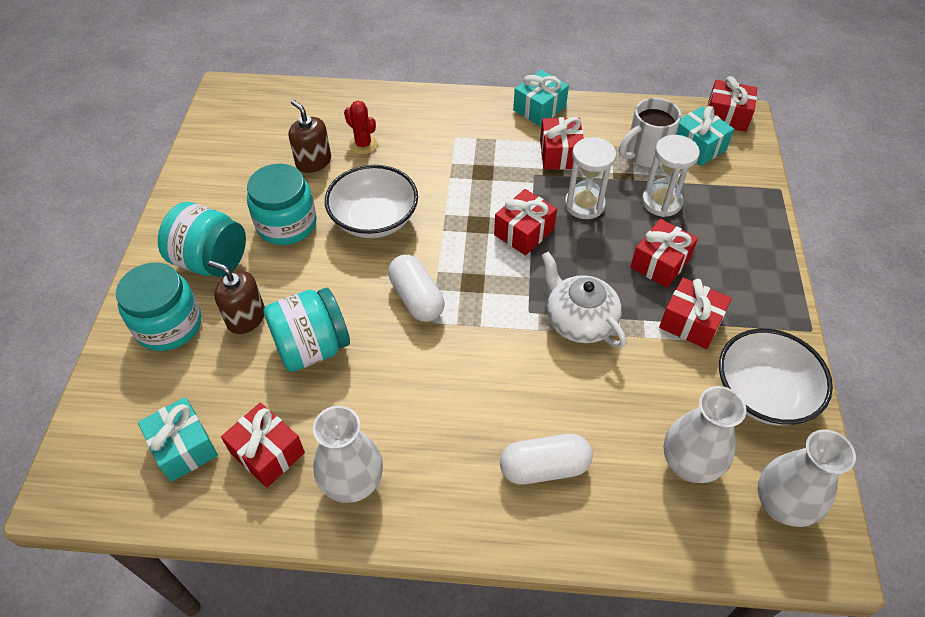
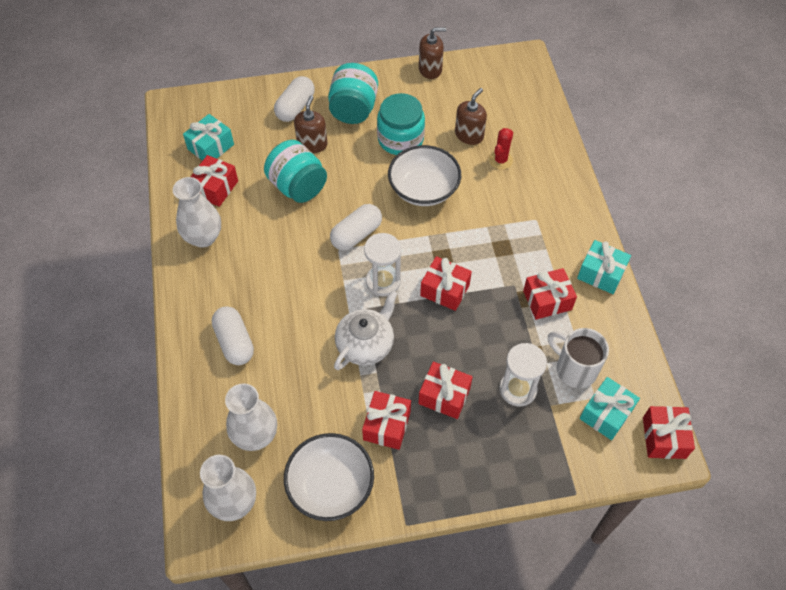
camera: 75 degrees right, 5 degrees up
turquoise jar [116,263,201,351] -> white capsule [274,76,315,122]
white hourglass [565,137,616,219] -> white hourglass moved to [364,233,401,296]
none -> brown soap dispenser [419,27,446,79]

